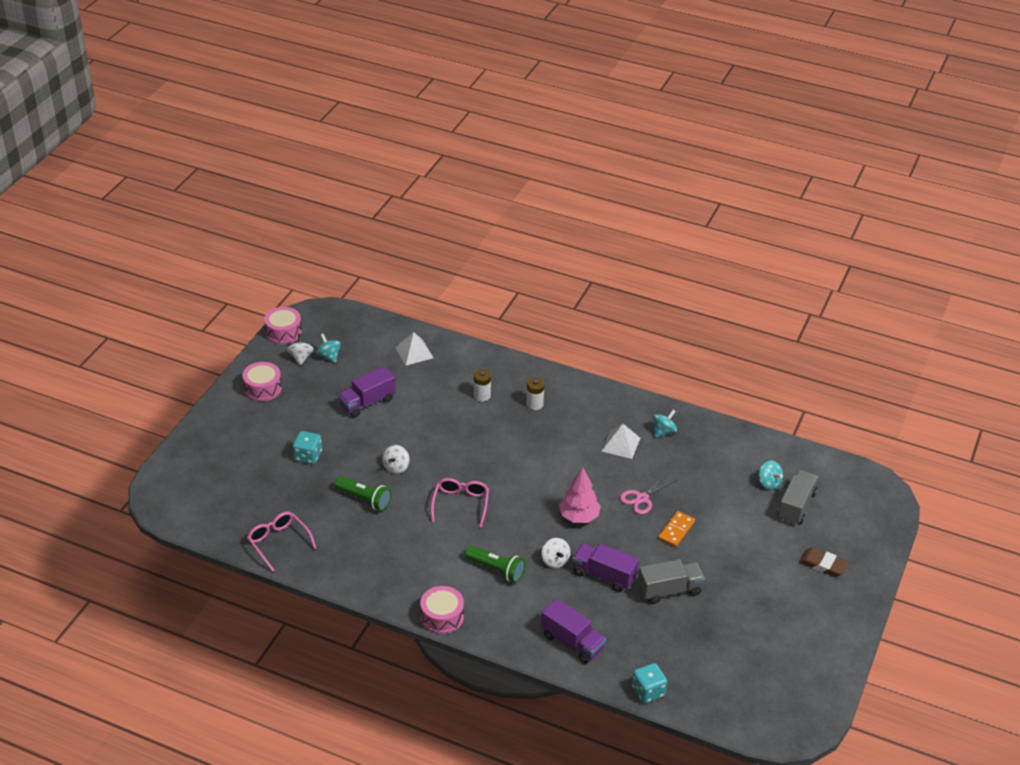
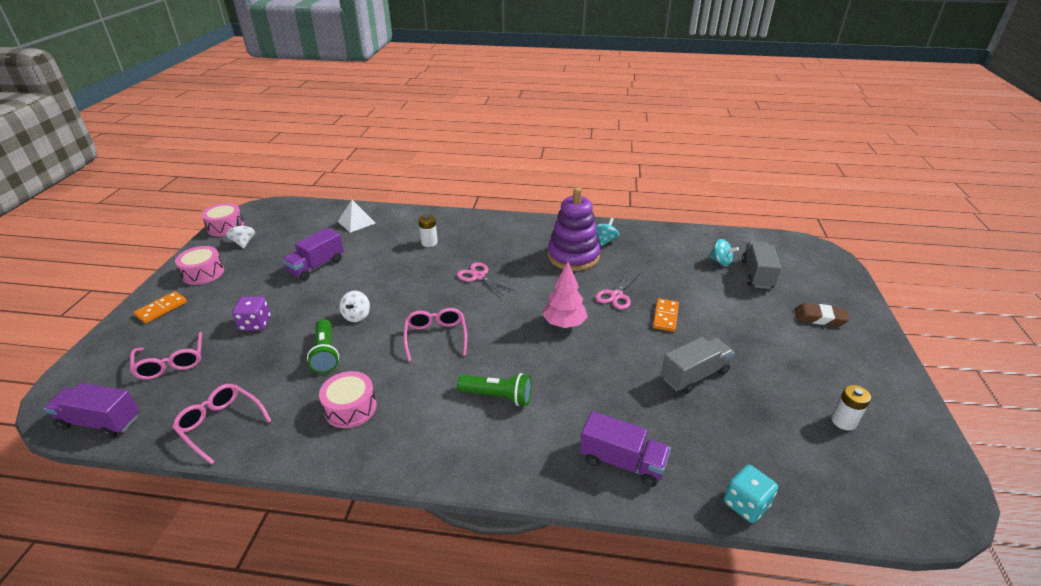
camera: 15 degrees left, 5 degrees down
turquoise dice [292,431,322,464] -> purple dice [232,296,271,331]
turquoise spinning top [316,334,341,363] -> none
green flashlight [334,476,392,511] -> green flashlight turned 60 degrees clockwise [307,319,339,373]
pink drum [420,586,464,634] -> pink drum moved to [319,371,377,428]
white battery [526,377,544,410] -> white battery moved to [831,385,871,430]
white spinning top [541,538,571,568] -> none
purple truck [572,543,639,592] -> purple truck moved to [44,383,139,438]
white pyramid [602,424,640,459] -> purple stacking toy [548,187,600,271]
none -> pink glasses [130,332,202,380]
none -> orange domino [134,291,187,323]
none -> pink scissors [457,262,514,296]

